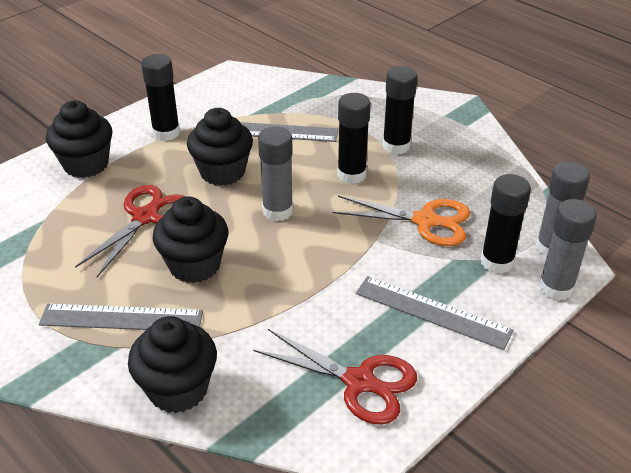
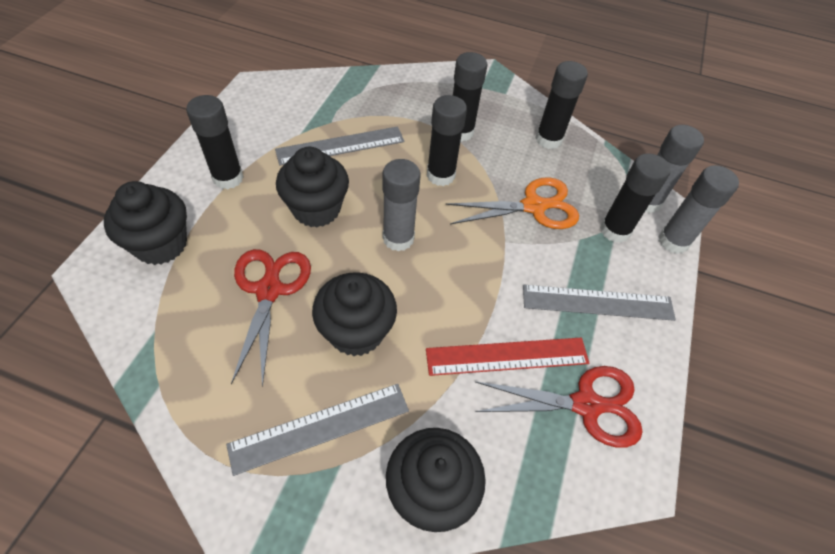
camera: 30 degrees left, 15 degrees up
none -> red ruler [426,338,589,376]
none -> black glue stick [535,61,588,149]

